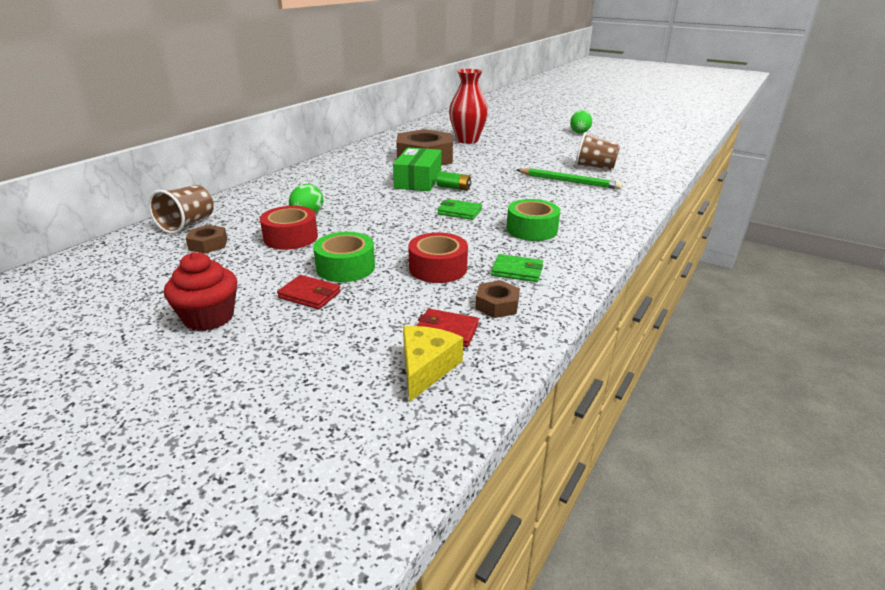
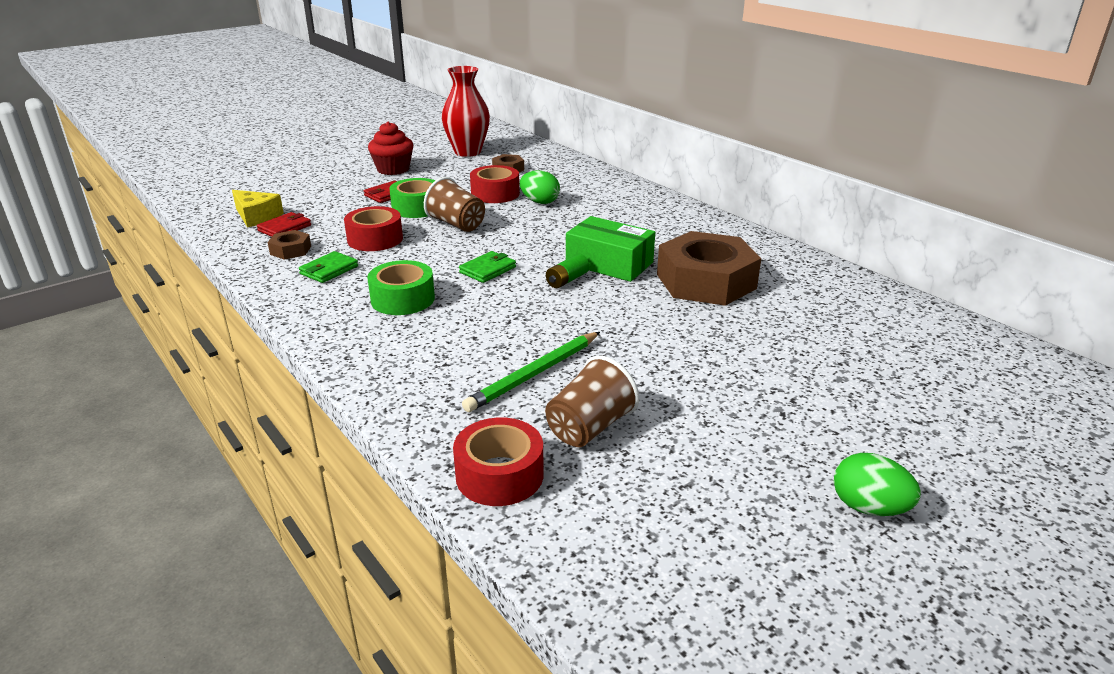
camera: 110 degrees right, 0 degrees up
brown cup [149,185,214,234] -> brown cup moved to [424,177,485,232]
red vase [449,69,488,144] -> red vase moved to [442,66,490,157]
none -> red tape [453,417,544,506]

